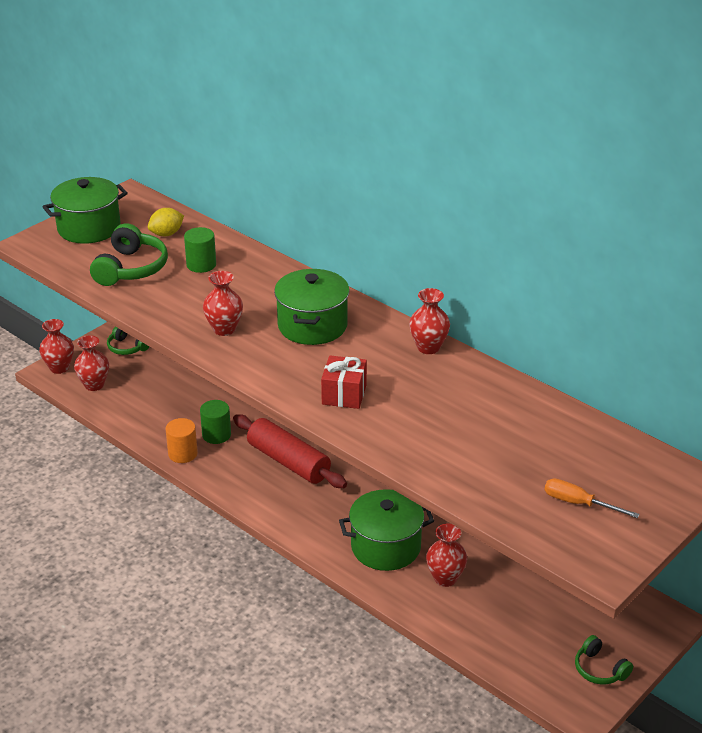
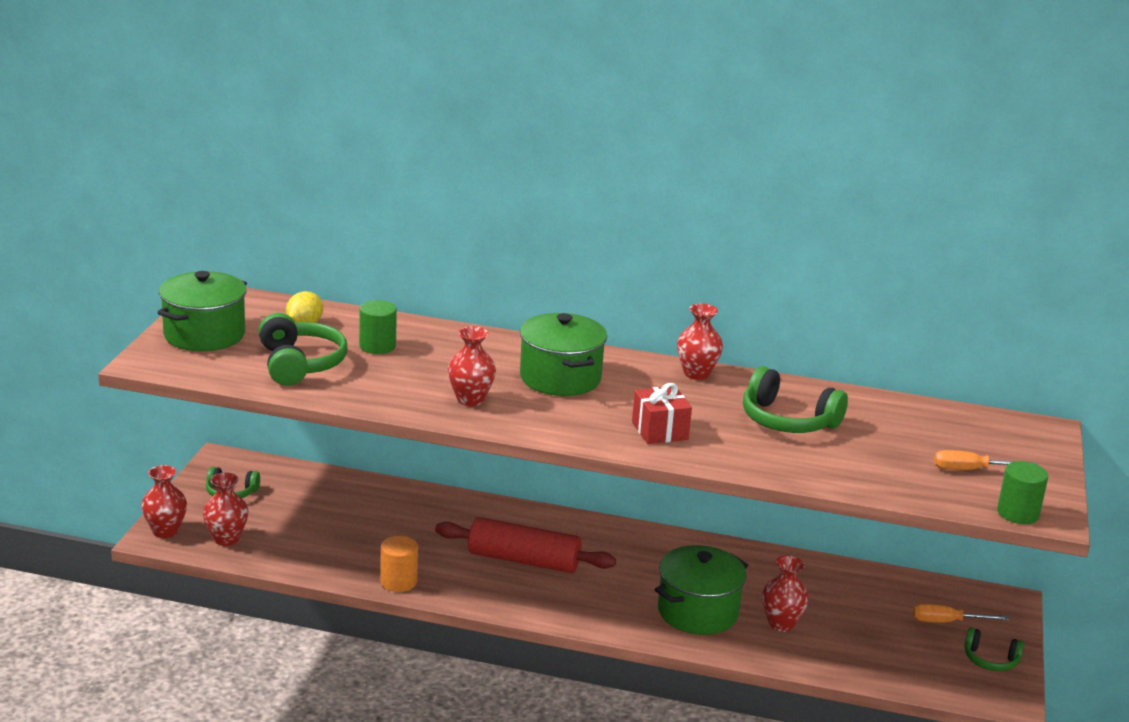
camera: 30 degrees left, 10 degrees down
green cylinder [200,400,231,444] -> green cylinder moved to [997,461,1048,524]
none -> green headphones [743,366,848,433]
none -> orange screwdriver [913,603,1009,623]

